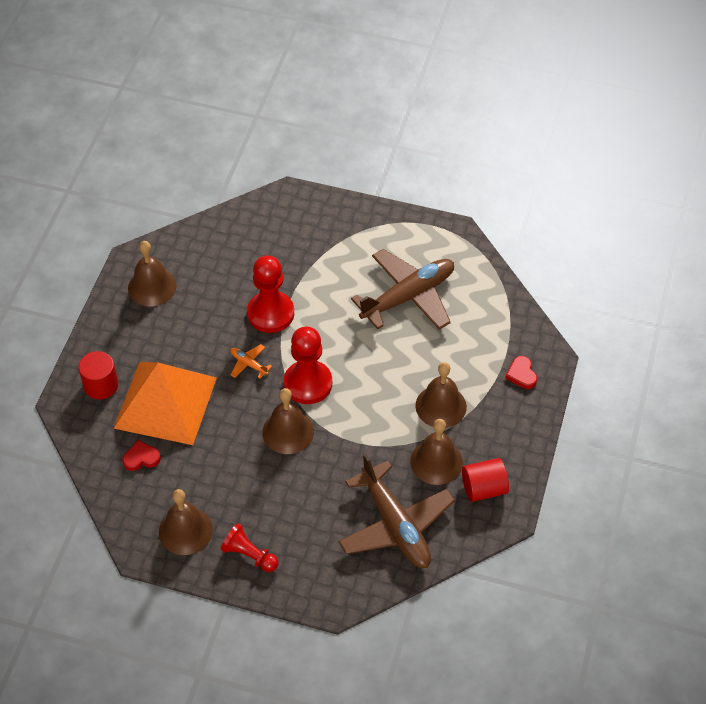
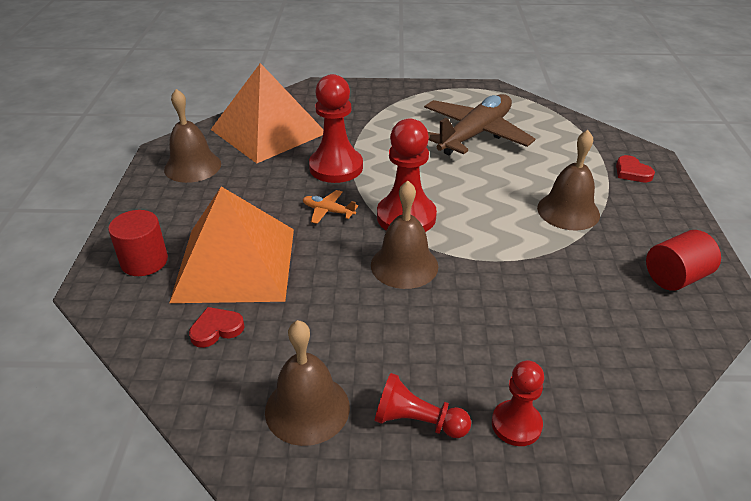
camera: 15 degrees left, 15 degrees down
brown plane [338,453,455,568] -> none
brown bell [410,419,463,485] -> none
none -> orange pyramid [211,63,323,163]
none -> red pawn [492,360,544,446]

